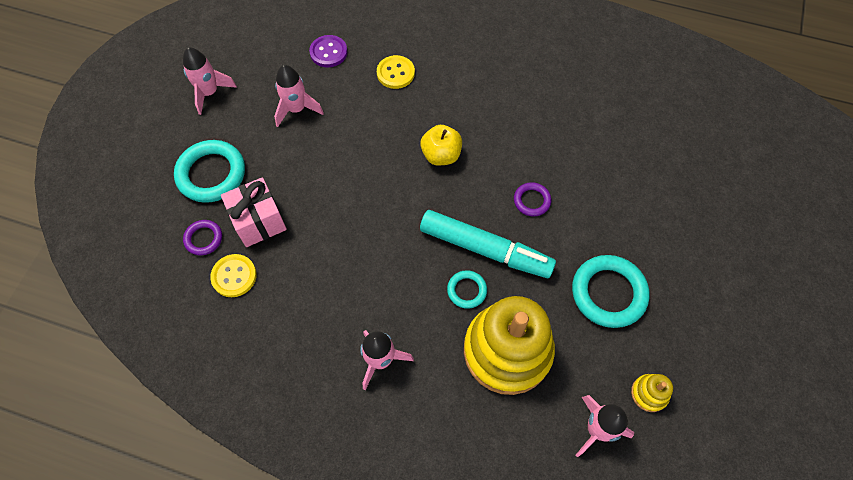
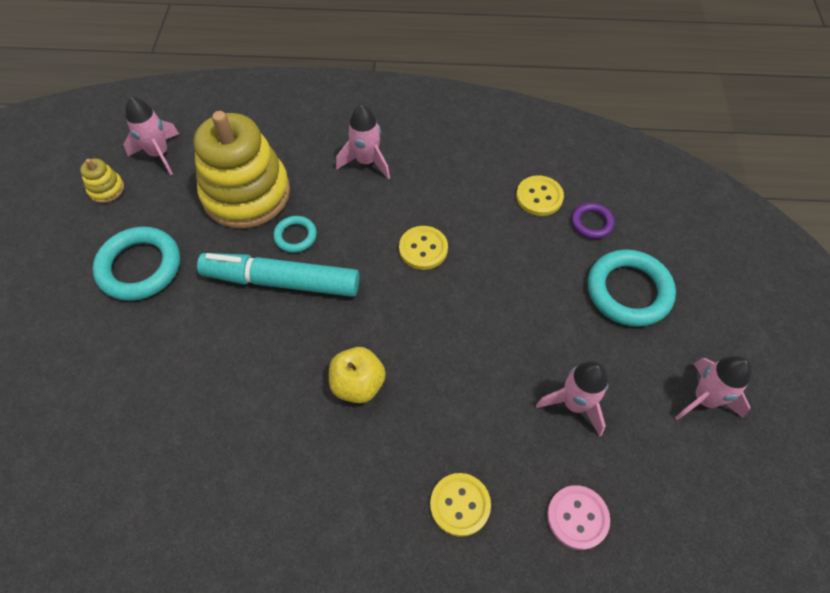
camera: 165 degrees right, 5 degrees down
pink gift [221,177,287,247] -> none
purple button [309,35,348,67] -> pink button [547,485,610,550]
purple ring [514,182,551,217] -> none
none -> yellow button [399,226,448,270]

